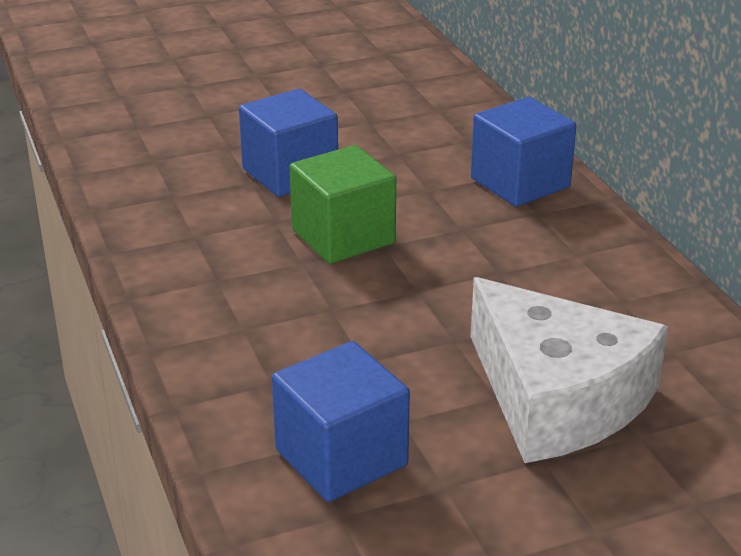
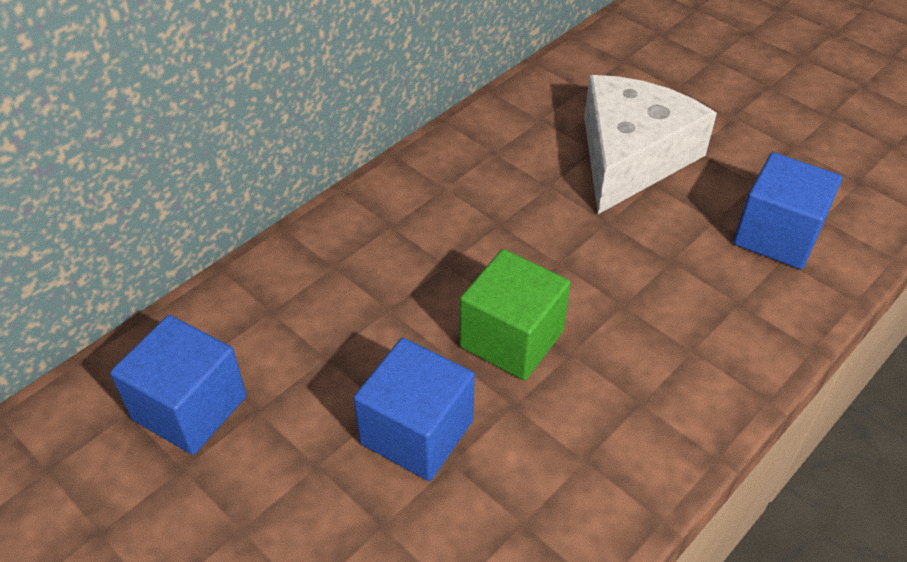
camera: 115 degrees left, 15 degrees up
blue cube [471,97,577,207] -> blue cube moved to [110,315,247,455]

